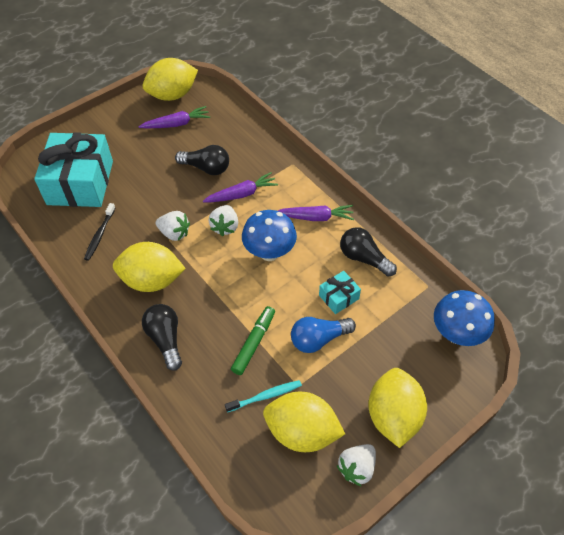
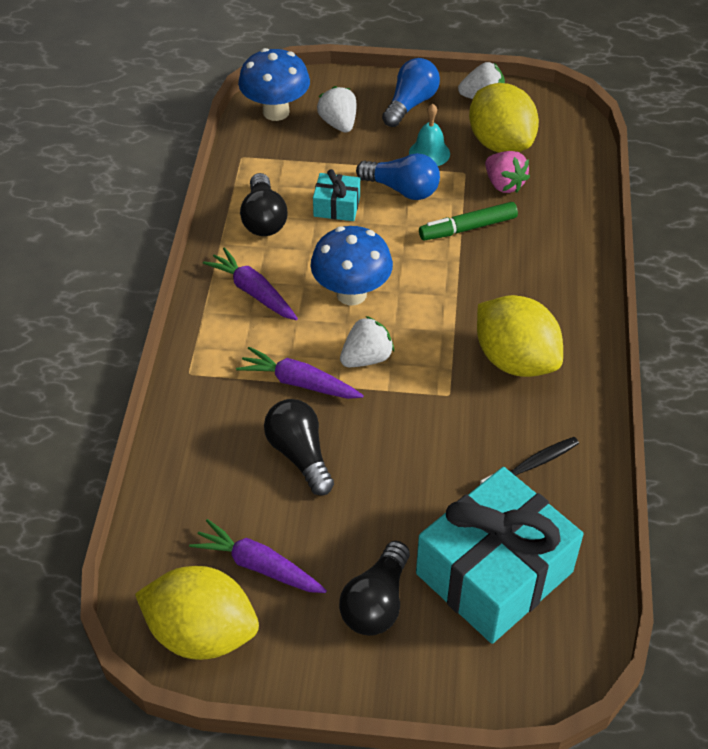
camera: 135 degrees left, 5 degrees down
black light bulb [142,304,182,371] -> black light bulb moved to [339,541,410,636]
white strawberry [156,211,190,241] -> white strawberry moved to [317,86,357,133]
turquoise toothbrush [225,380,302,412] -> pink strawberry [485,151,530,193]
yellow lemon [368,368,427,448] -> blue light bulb [382,58,440,127]
none -> turquoise bell [409,104,450,166]

